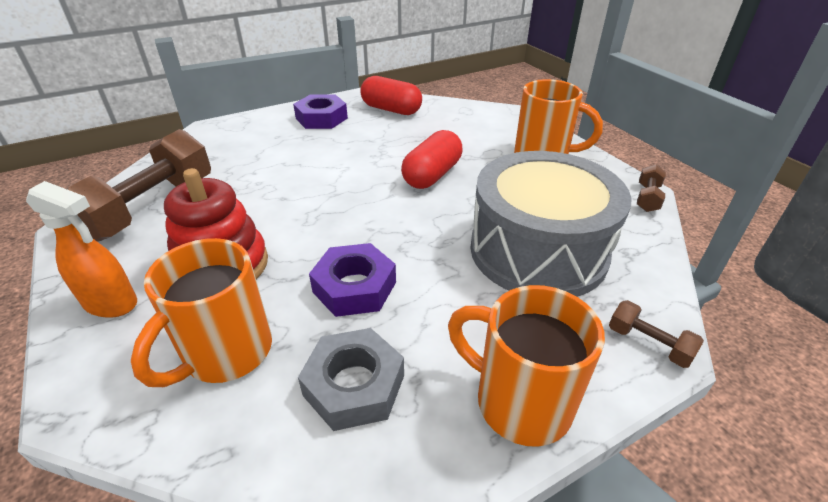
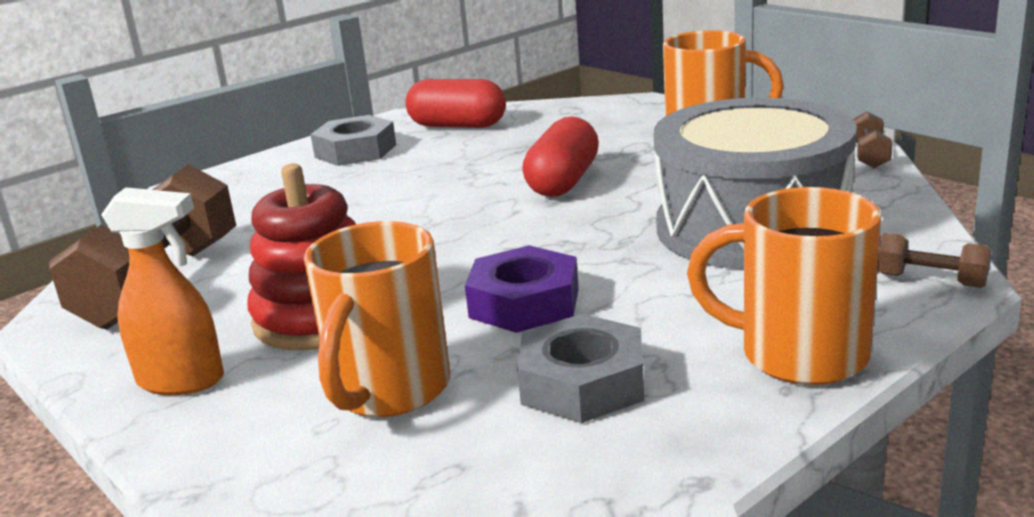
camera: 10 degrees left, 15 degrees down
purple nut [293,94,348,129] -> grey nut [311,115,396,166]

